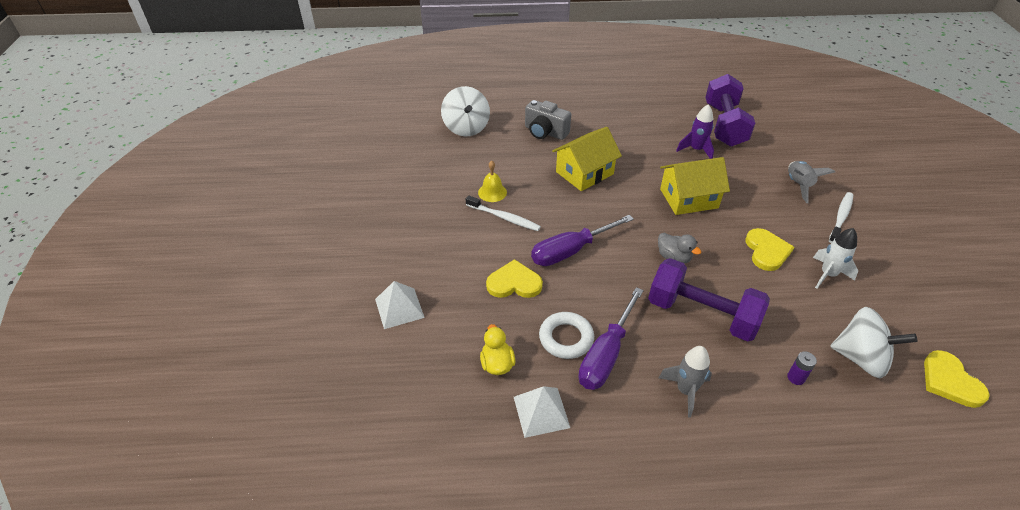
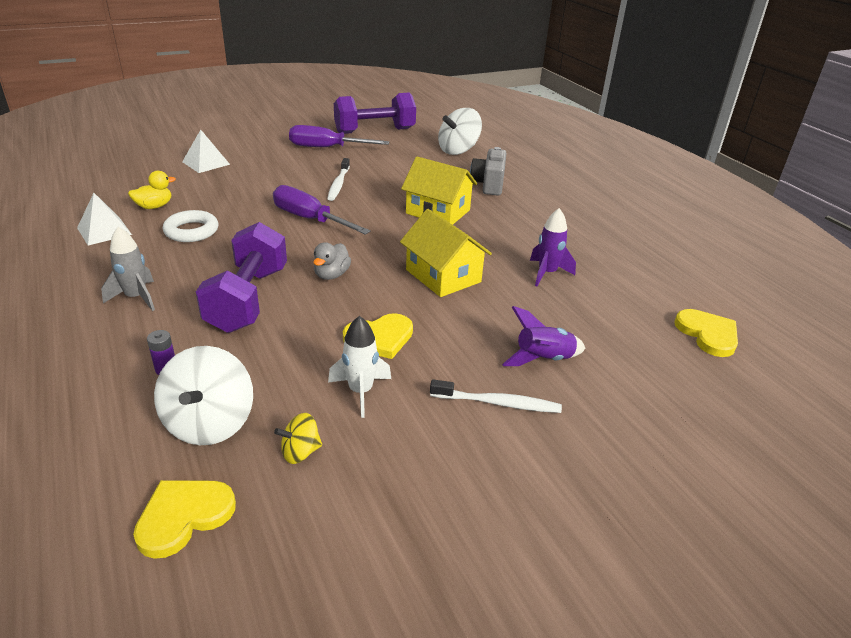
camera: 65 degrees right, 10 degrees down
yellow bell [478,161,507,202] -> none
yellow heart [486,259,543,298] -> yellow heart moved to [674,309,738,357]
purple screwdriver [578,287,644,390] -> purple screwdriver moved to [289,125,389,147]
purple dumbbell [705,74,755,147] -> purple dumbbell moved to [334,93,416,134]
grey rocket [788,161,835,203] -> purple rocket [502,306,585,366]
none -> yellow spinning top [274,413,322,464]

